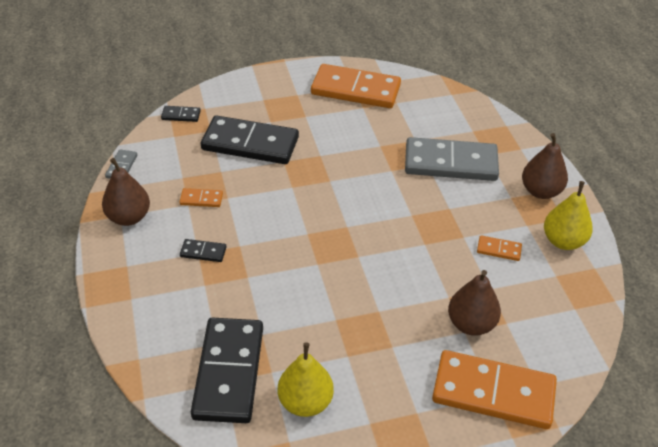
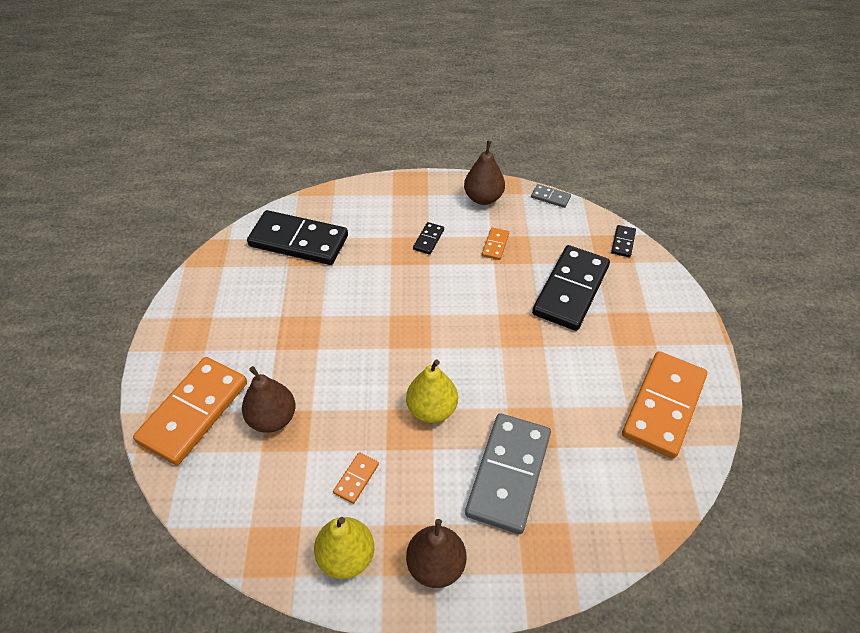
camera: 105 degrees right, 5 degrees up
yellow pear [278,342,334,417] -> yellow pear moved to [406,360,458,423]

